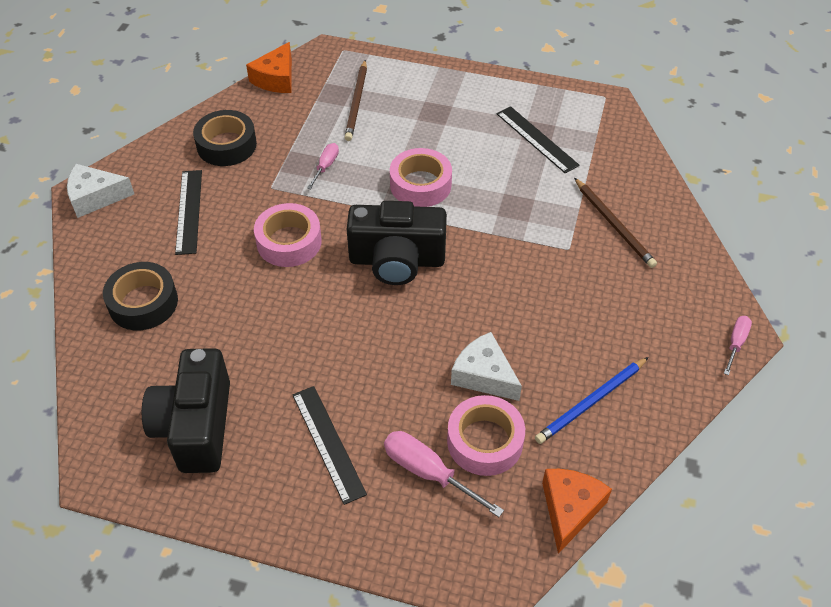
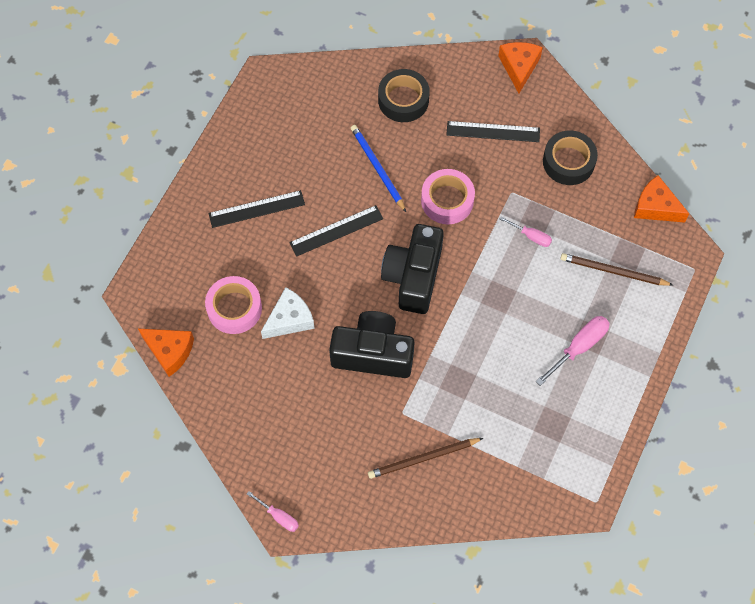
camera: 100 degrees right, 15 degrees up
white cheese [67,164,134,218] -> orange cheese [498,42,543,93]
black camera [142,348,230,473] -> black camera moved to [329,311,415,378]
pink screwdriver [384,431,504,517] -> pink screwdriver moved to [536,316,610,386]
pink tape [390,148,452,207] -> none
black ruler [496,106,580,173] -> black ruler moved to [289,205,383,257]
blue pencil [535,357,649,444] -> blue pencil moved to [351,125,406,212]

